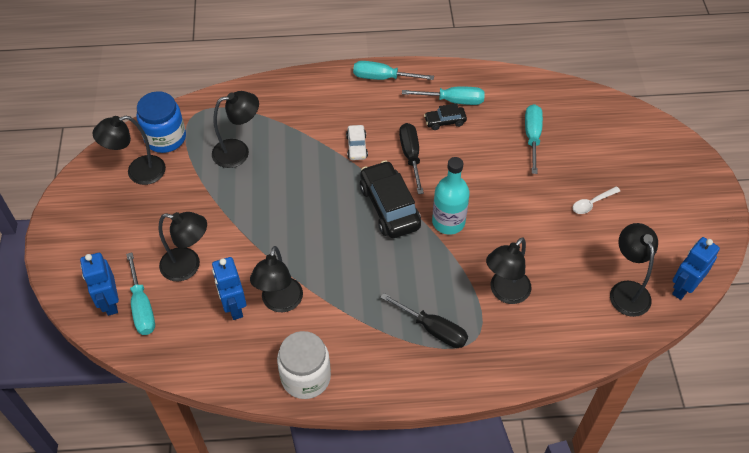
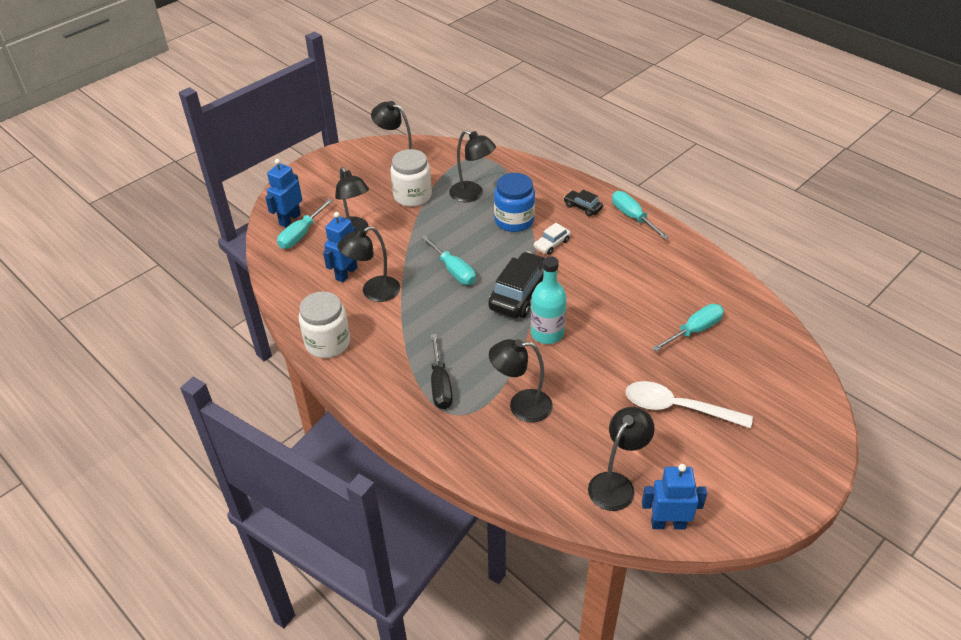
camera: 50 degrees right, 10 degrees down
blue jar [137,91,186,153] -> blue jar moved to [494,173,535,232]
black screwdriver [399,123,424,194] -> none
turquoise screwdriver [402,87,485,105] -> turquoise screwdriver moved to [421,235,476,285]
black car [424,103,467,130] -> black car moved to [564,190,603,216]
white spoon [573,186,621,214] -> white spoon [626,381,753,428], size x1.96
none -> white jar [390,149,432,207]

